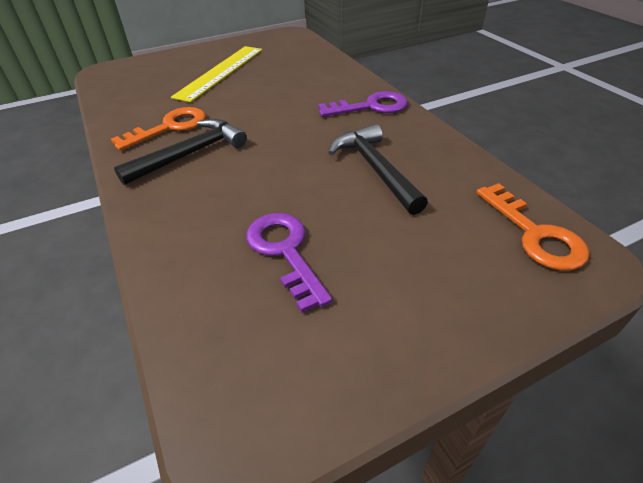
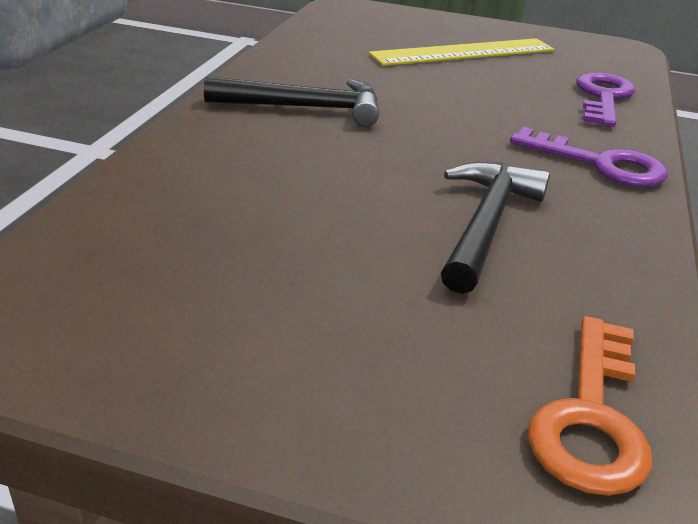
camera: 40 degrees right, 10 degrees down
orange key [111,107,206,151] -> none
purple key [246,213,332,313] -> purple key moved to [576,72,635,127]

